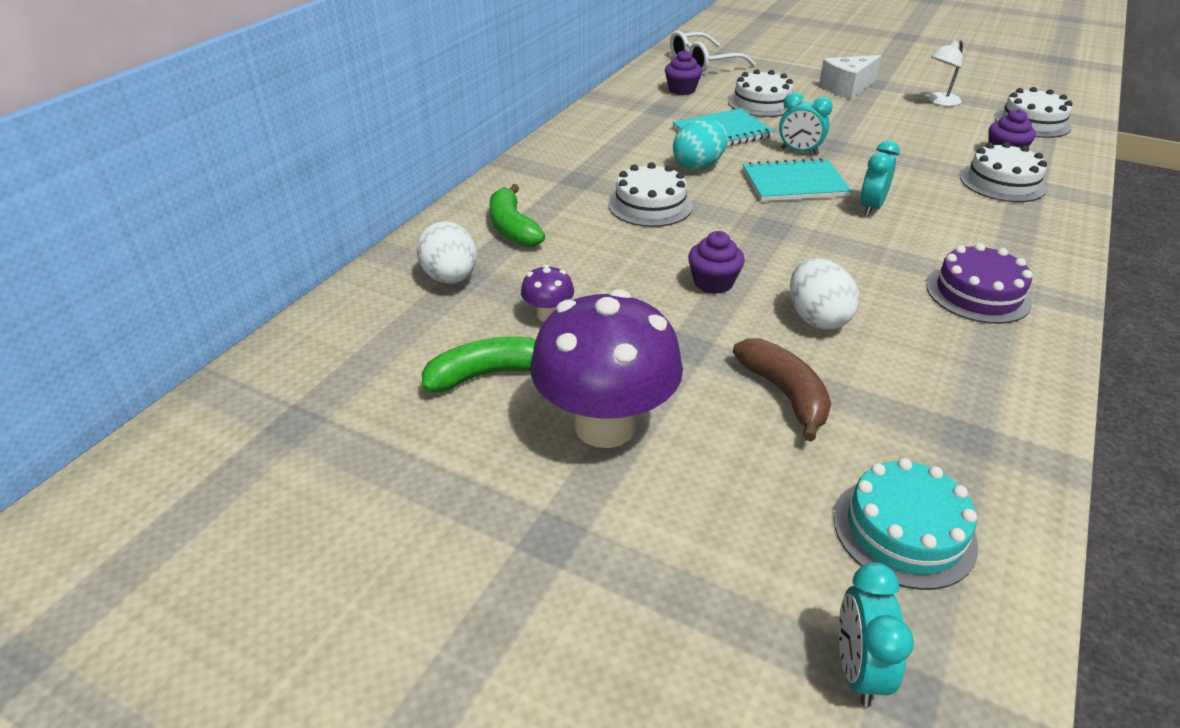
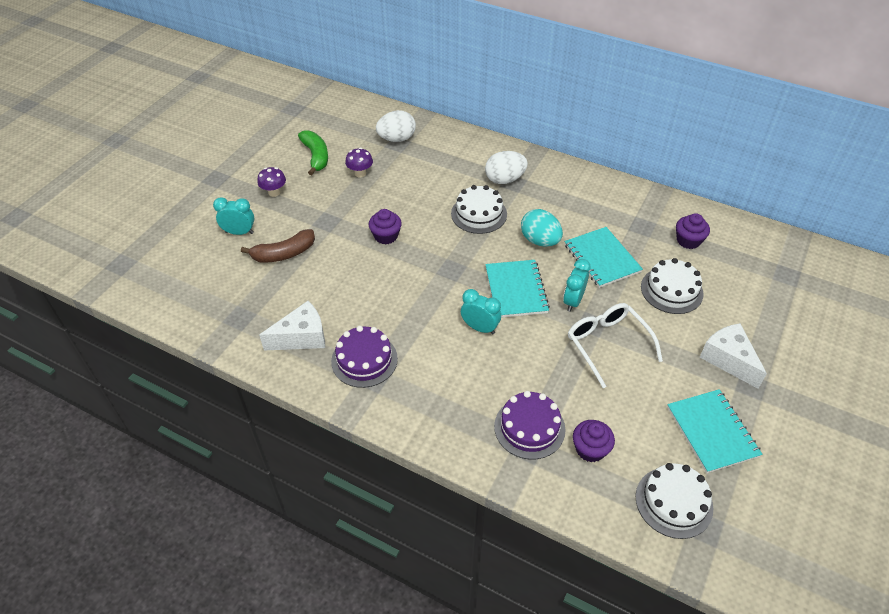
camera: 90 degrees right, 10 degrees up
green banana [489,184,545,247] -> none
purple mushroom [530,289,683,448] -> purple mushroom [257,167,286,197], size x0.43
white glasses [670,31,756,72] -> white glasses moved to [568,303,663,388]
white egg [790,258,859,330] -> white egg moved to [485,151,528,184]
turquoise cake [834,458,978,590] -> none
turquoise clock [839,562,914,707] -> turquoise clock moved to [213,197,254,235]
white lamp [928,40,963,106] -> turquoise notebook [667,389,762,473]
white cake [960,142,1047,202] -> purple cake [494,391,565,459]
none -> white cheese [259,301,325,351]

